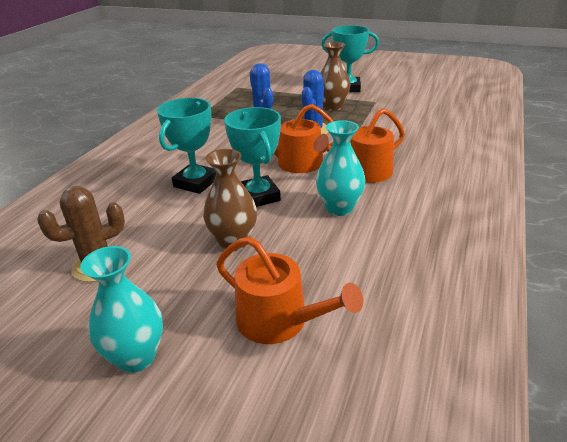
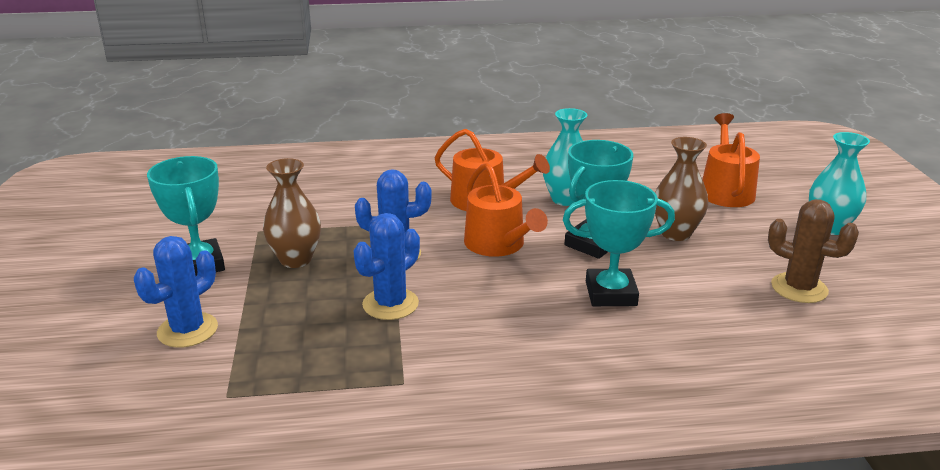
camera: 120 degrees left, 5 degrees down
none -> blue cactus [134,236,218,348]

